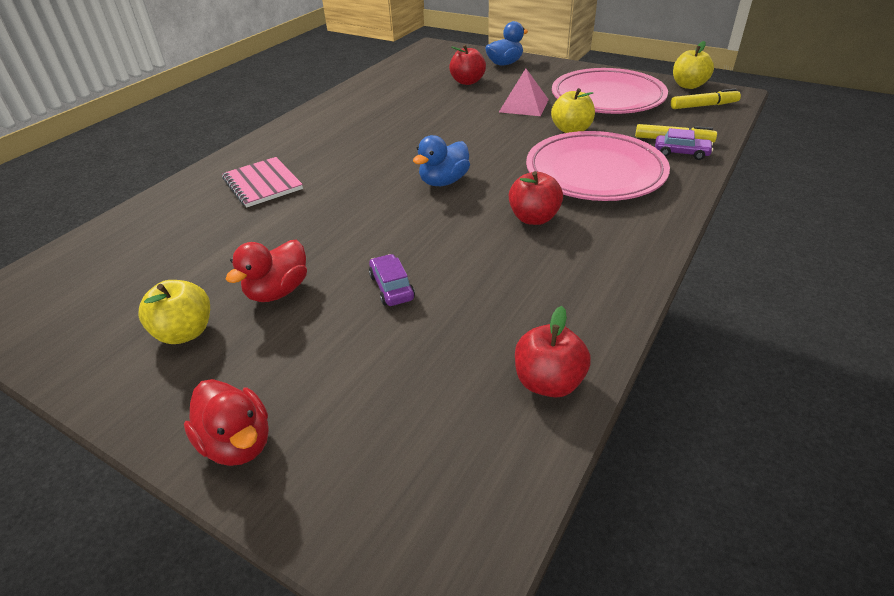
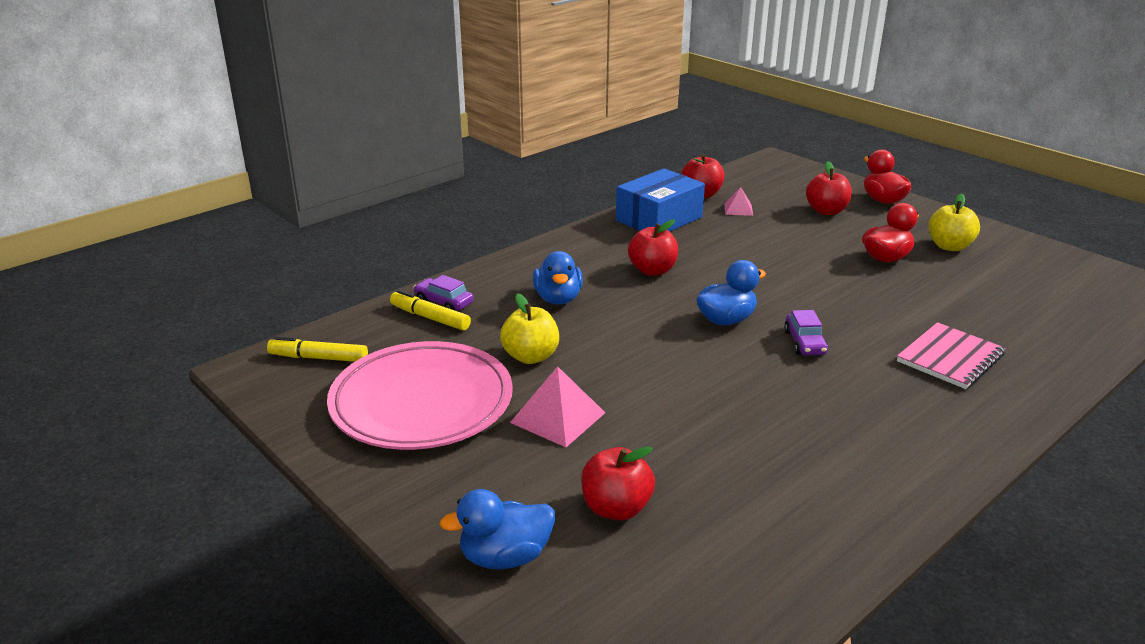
camera: 165 degrees left, 10 degrees down
pink notebook [222,157,303,207] -> pink notebook turned 60 degrees clockwise [897,322,1006,389]
purple car [369,254,415,306] -> purple car moved to [784,310,828,355]
pink plate [526,131,670,201] -> blue duck [533,251,583,305]
yellow apple [673,41,714,89] -> none
none -> blue box [616,168,705,232]
none -> pink pyramid [724,187,753,216]
none -> red apple [806,161,852,215]

